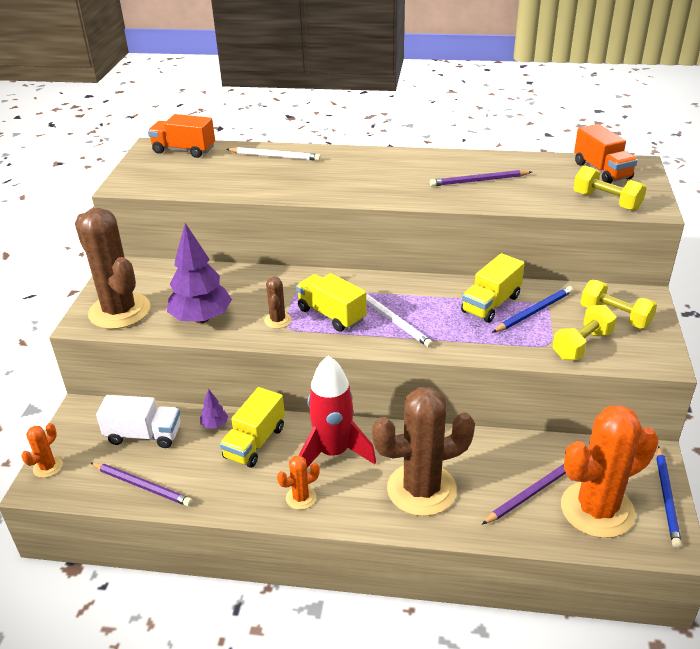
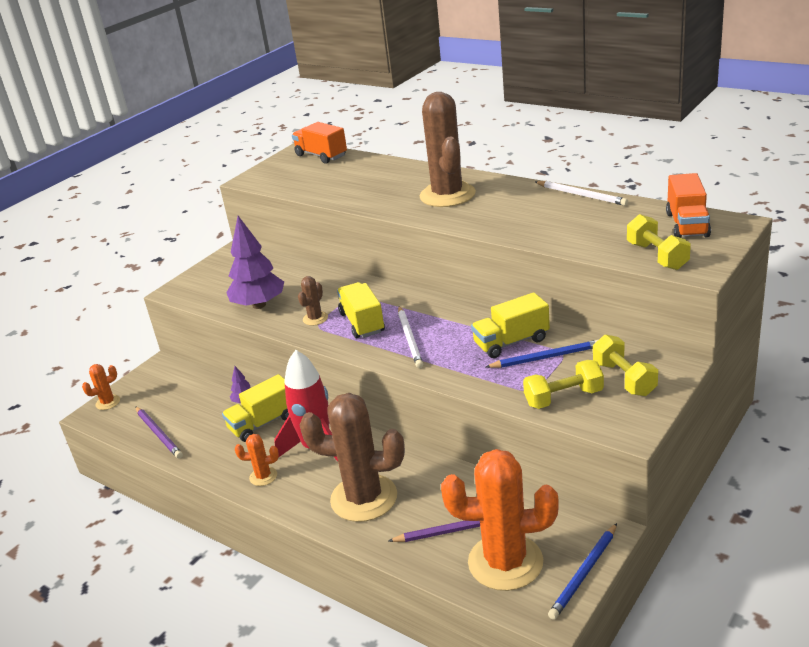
camera: 30 degrees right, 5 degrees down
brown cactus [75,208,150,329] -> brown cactus moved to [420,92,476,207]
white truck [96,395,181,448] -> none
white pencil [226,147,321,161] -> white pencil moved to [535,181,628,206]
purple pencil [430,170,532,186] -> none

